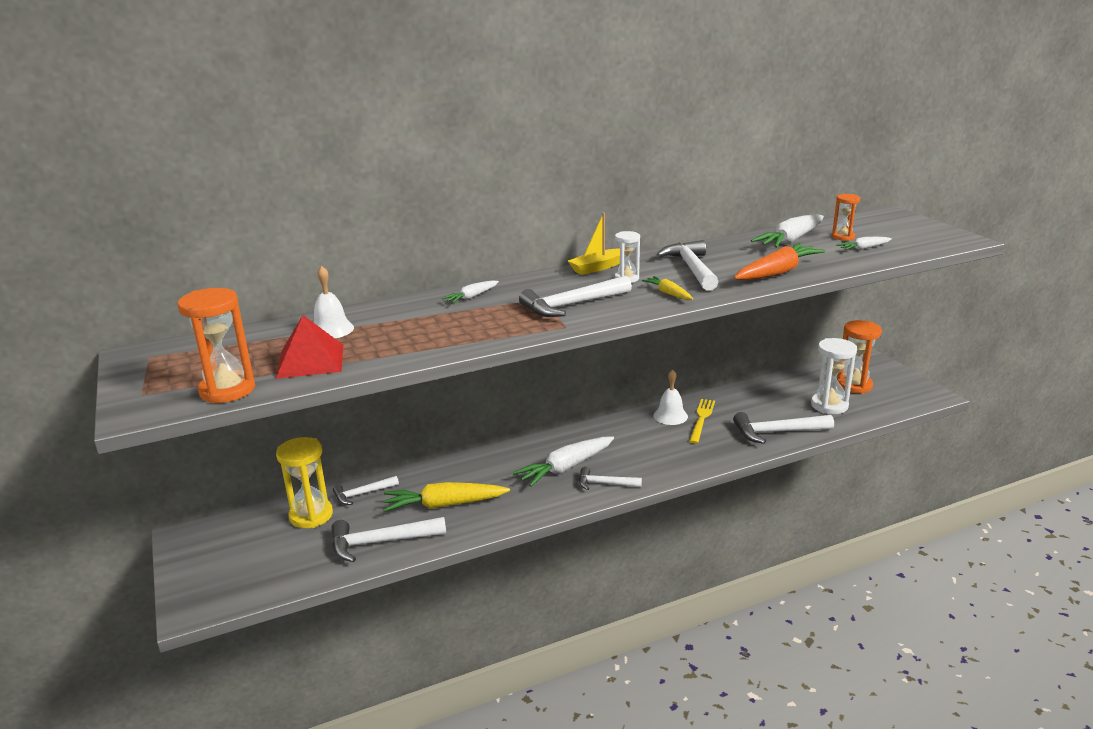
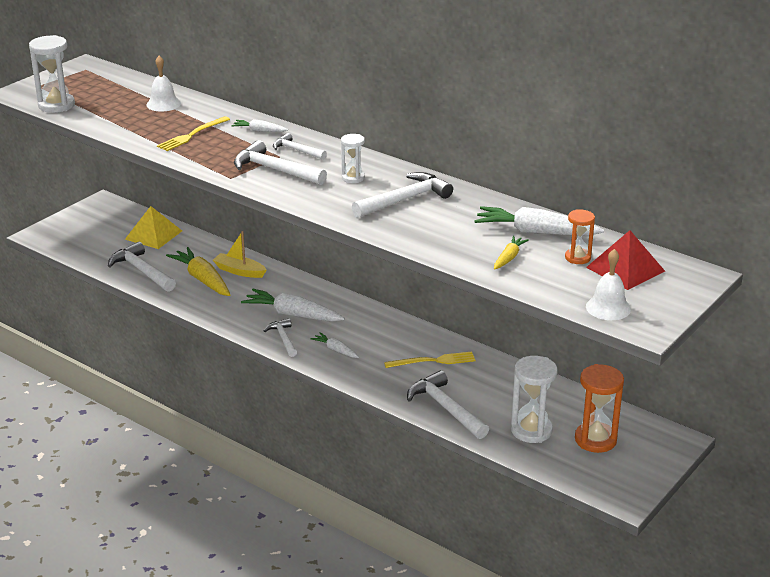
camera: 60 degrees right, 5 degrees up
orange hourglass [177,288,255,404] -> white hourglass [29,35,75,113]
red pyramid [276,315,343,379] -> red pyramid moved to [586,230,665,290]
yellow hourglass [276,437,333,528] -> yellow pyramid [125,206,182,249]
white hammer [333,476,399,505] -> white hammer moved to [273,133,327,160]
yellow boat [568,212,625,275] -> yellow boat moved to [213,231,267,278]
yellow carrot [642,276,693,300] -> yellow carrot moved to [494,236,529,270]
white bell [653,369,688,425] -> white bell moved to [586,249,631,320]
orange carrot [734,243,826,281] -> none
white carrot [836,237,892,250] -> white carrot moved to [310,332,359,358]
none -> yellow fork [157,116,230,151]

